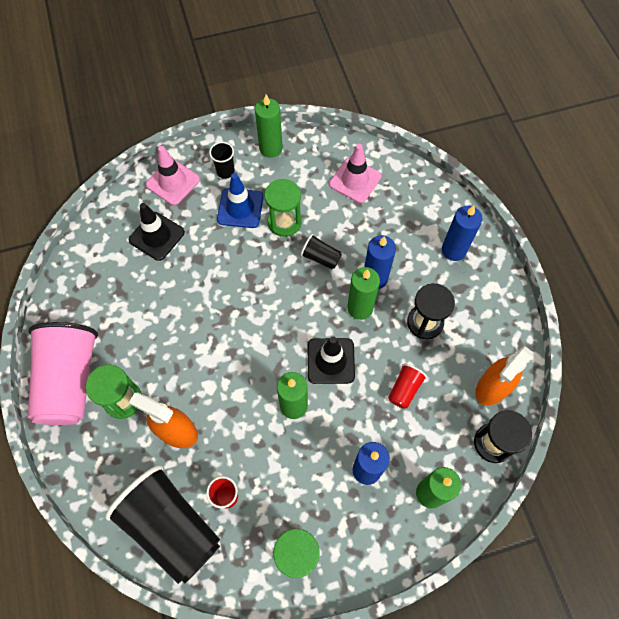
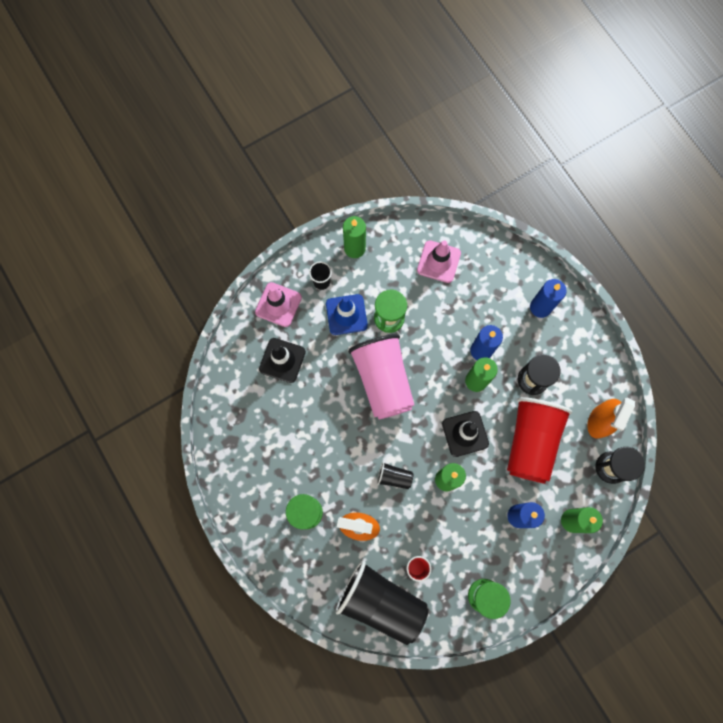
camera: 15 degrees left, 10 degrees up
pink cup [28,322,98,425] -> pink cup moved to [348,334,414,419]
black cup [301,234,342,269] -> black cup moved to [377,462,414,489]
red cup [388,364,427,409] -> red cup [507,397,572,484], size x2.34

